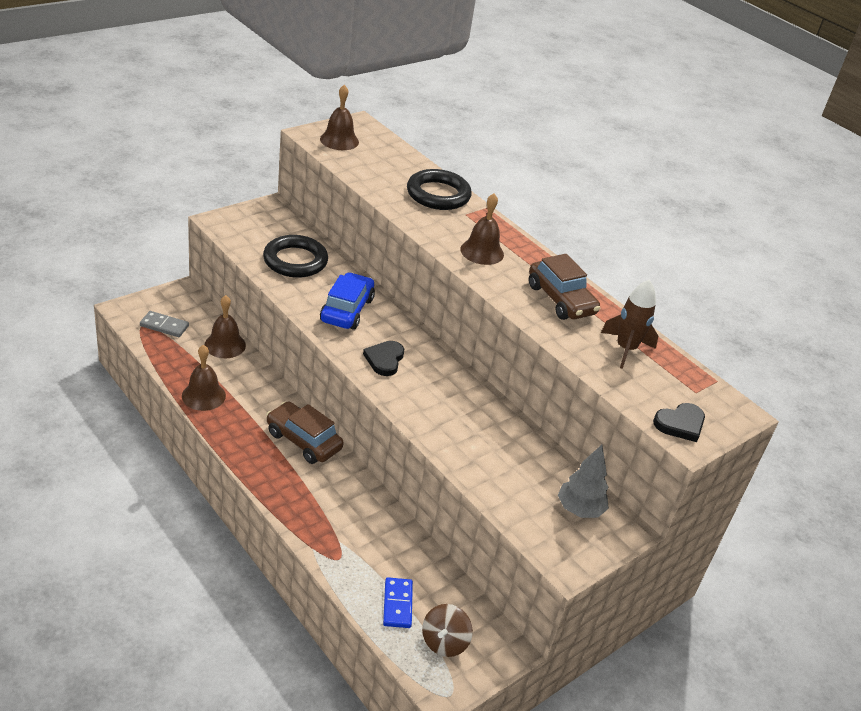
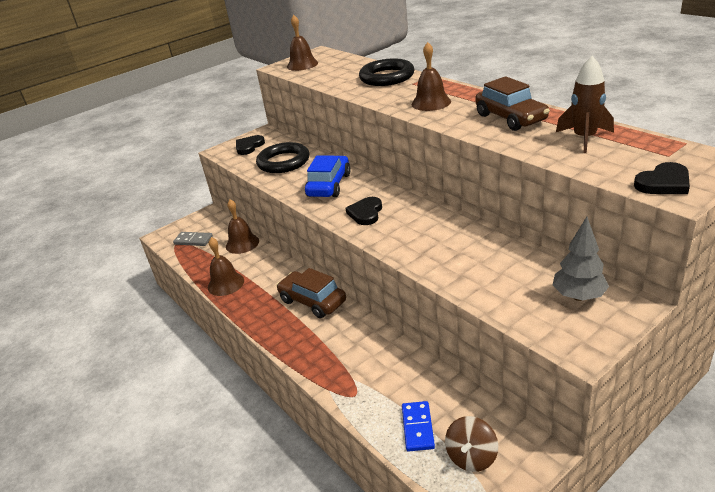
camera: 10 degrees right, 5 degrees down
none -> black heart [236,135,265,155]

